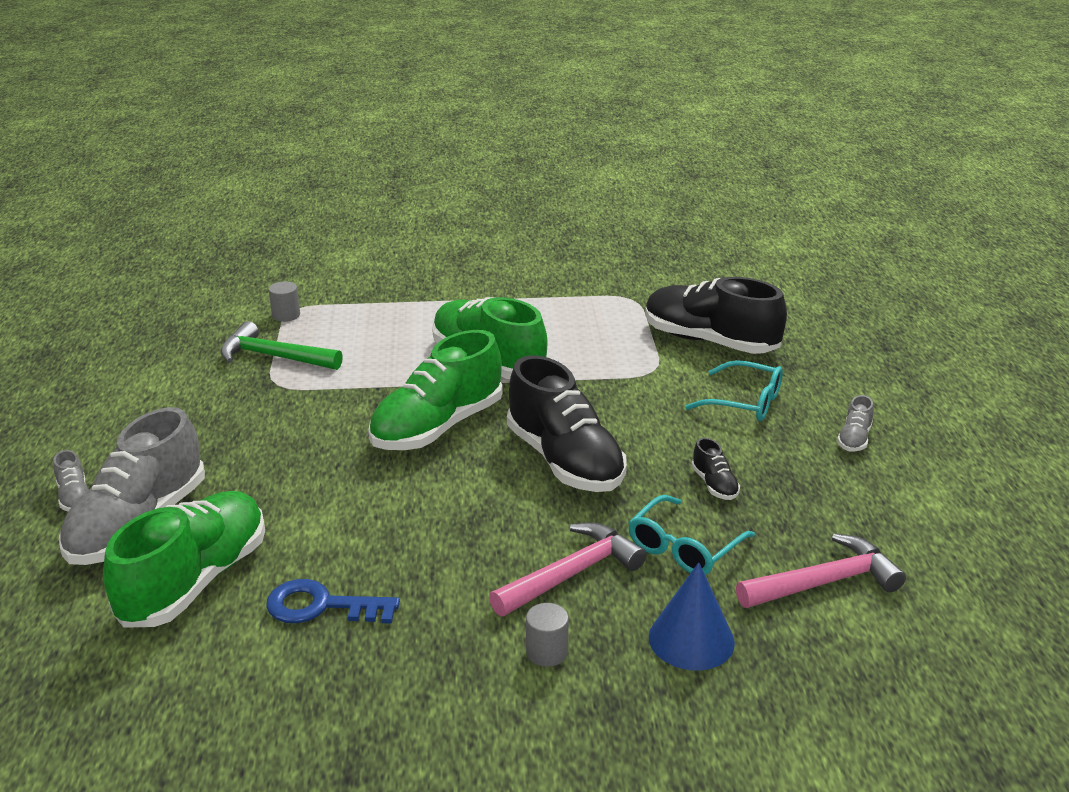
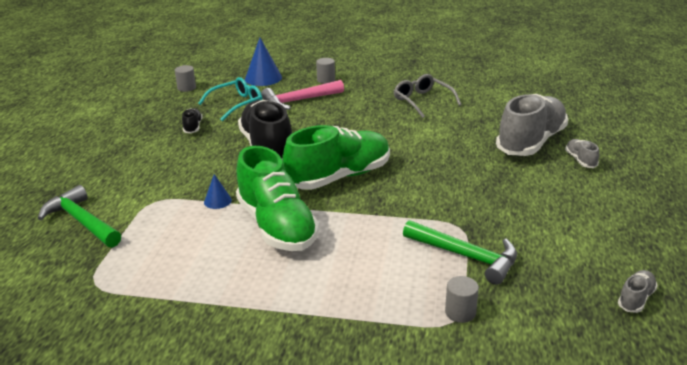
camera: 165 degrees left, 0 degrees up
green shoe [103,491,265,628] -> none
blue key [266,579,400,624] -> grey glasses [394,74,462,118]
black shoe [645,277,787,354] -> green hammer [38,185,121,248]
turquoise glasses [685,360,783,421] -> none
pink hammer [736,534,906,608] -> grey cylinder [175,65,196,92]
grey shoe [837,395,874,452] -> grey shoe moved to [618,270,658,313]
none -> blue cone [204,174,232,209]

